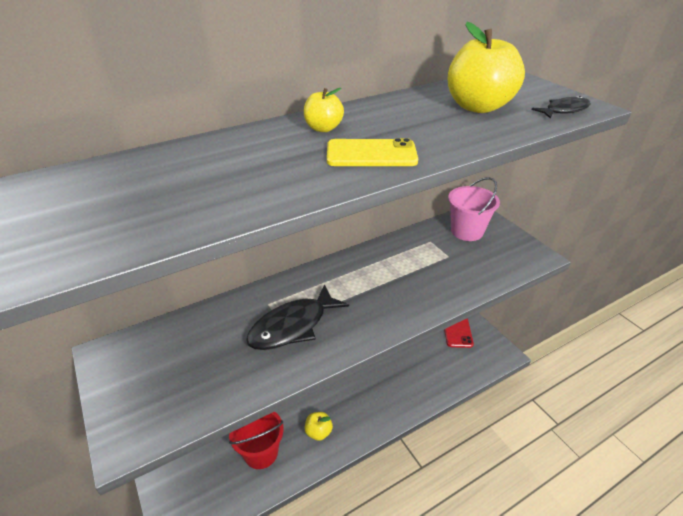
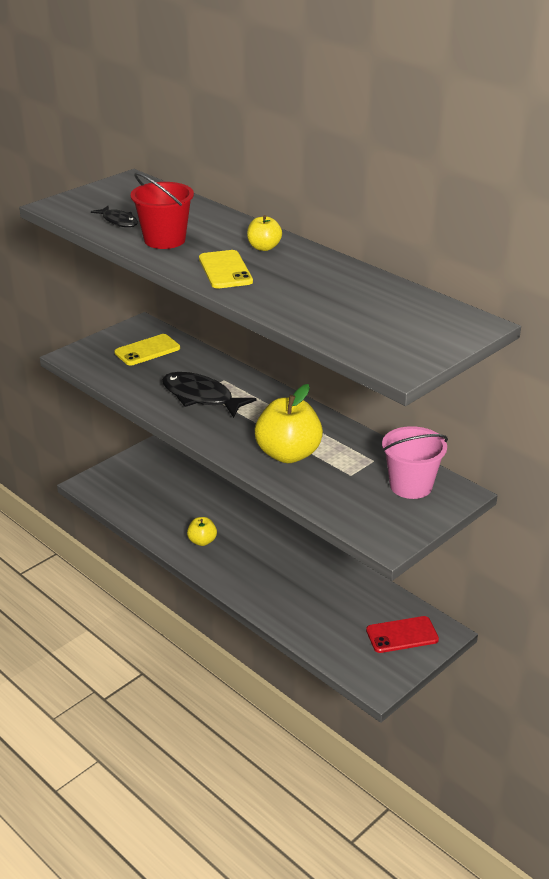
camera: 75 degrees right, 5 degrees down
red bucket [229,412,284,469] -> red bucket moved to [130,173,194,249]
yellow apple [448,22,525,113] -> yellow apple moved to [254,384,323,463]
black fish [531,96,591,119] -> black fish moved to [91,206,138,227]
none -> yellow phone [114,334,180,366]

